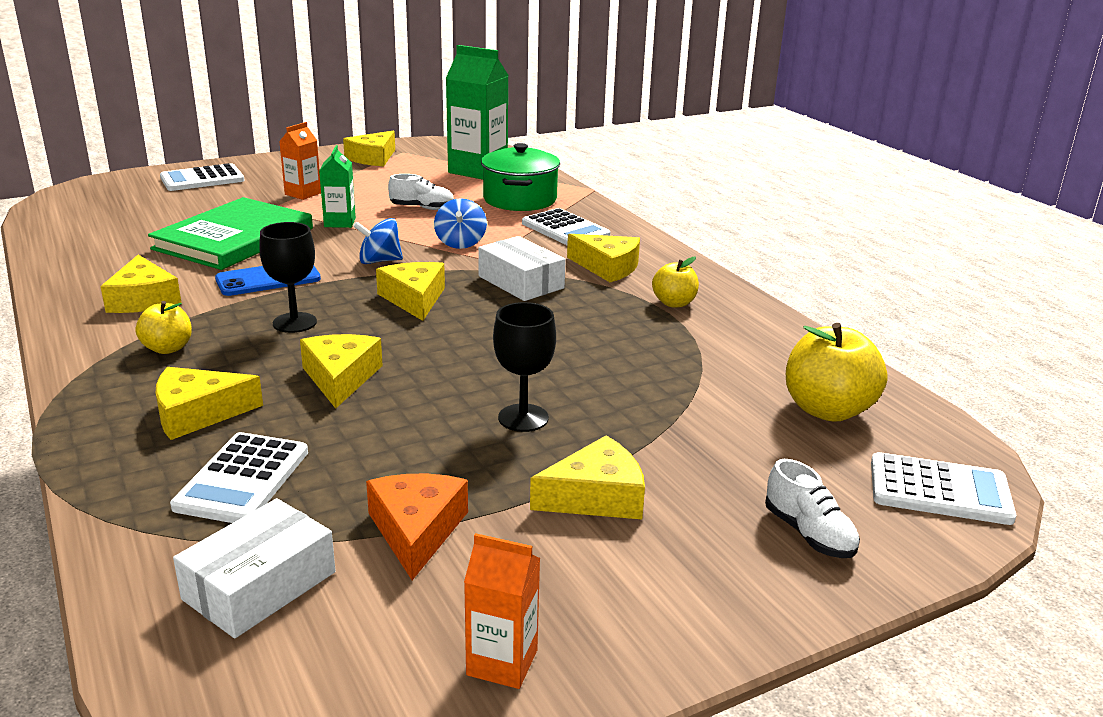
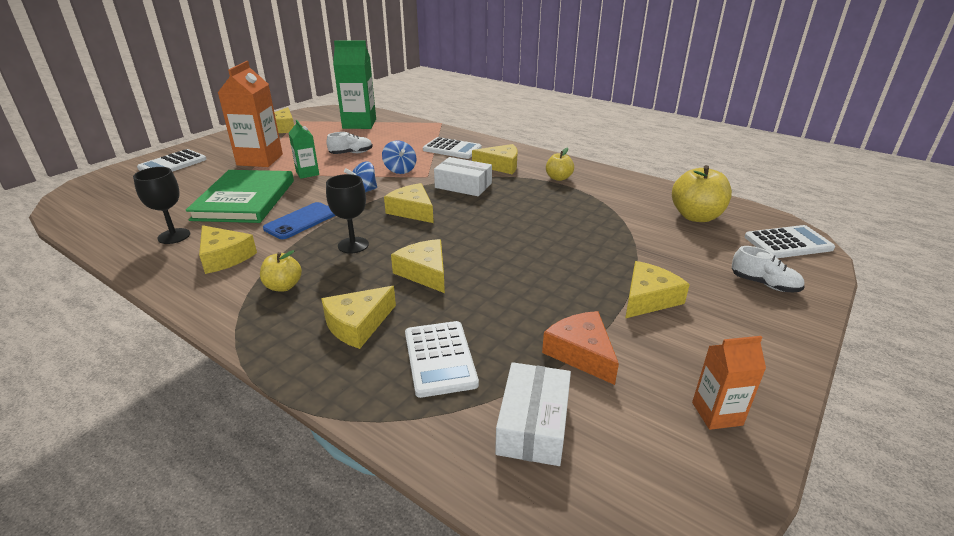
camera: 25 degrees left, 5 degrees up
orange carton [279,122,321,200] -> orange carton [218,61,283,167], size x1.85
green pot [481,143,560,211] -> none
black goblet [493,302,556,432] -> black goblet moved to [133,167,190,244]

